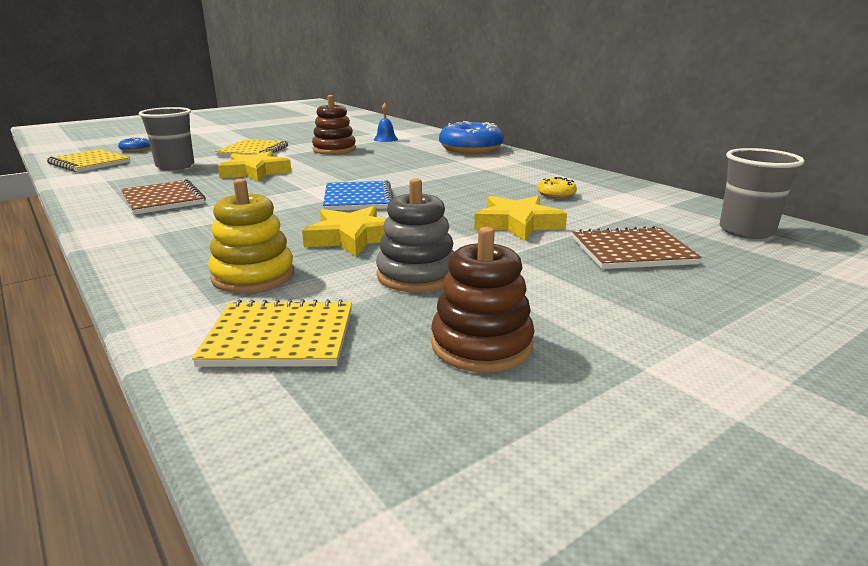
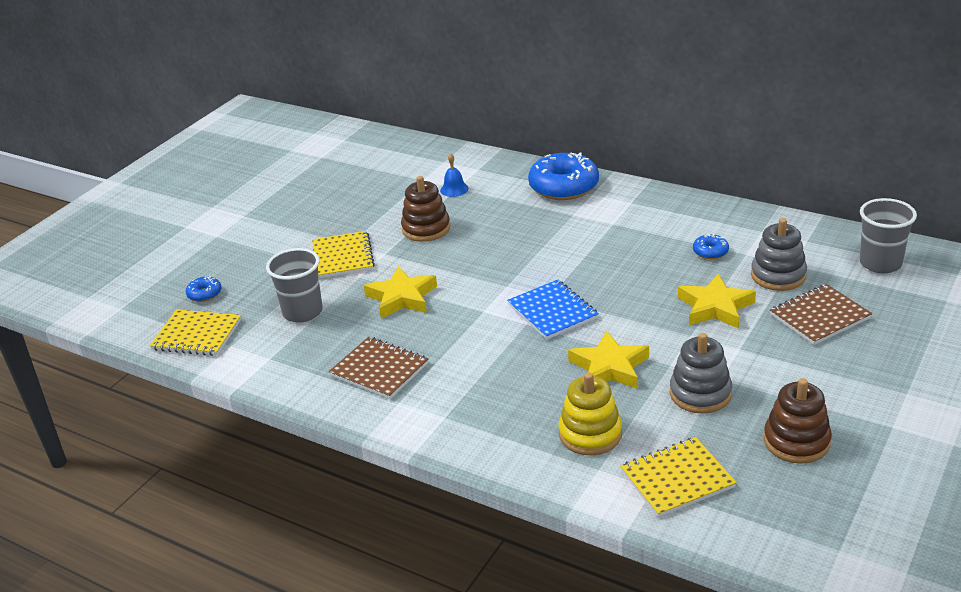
camera: 20 degrees left, 10 degrees up
yellow donut [538,177,577,198] -> blue donut [693,233,729,259]
none -> grey stacking toy [751,218,807,291]

